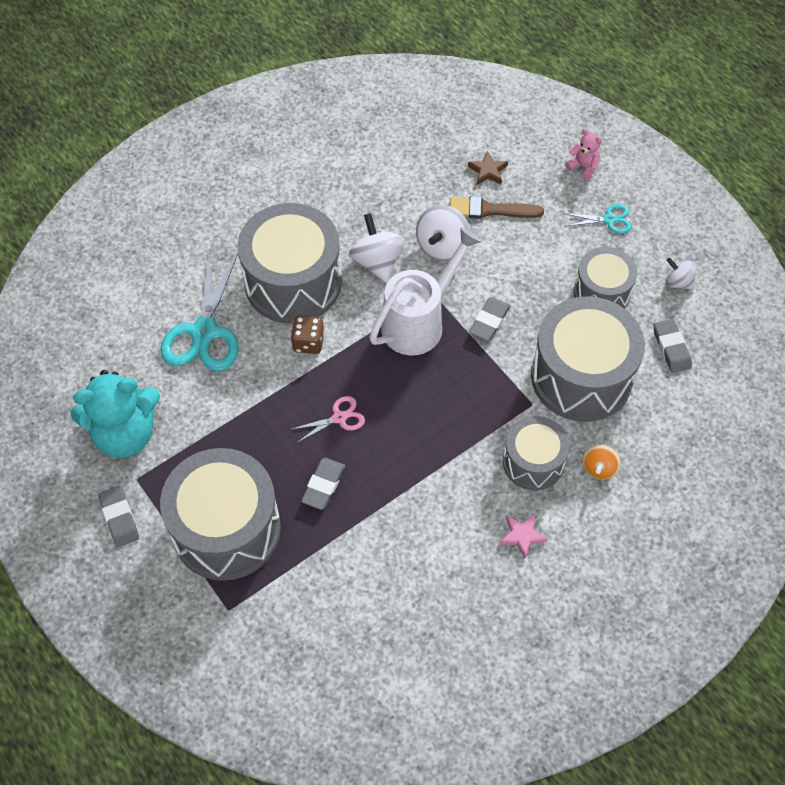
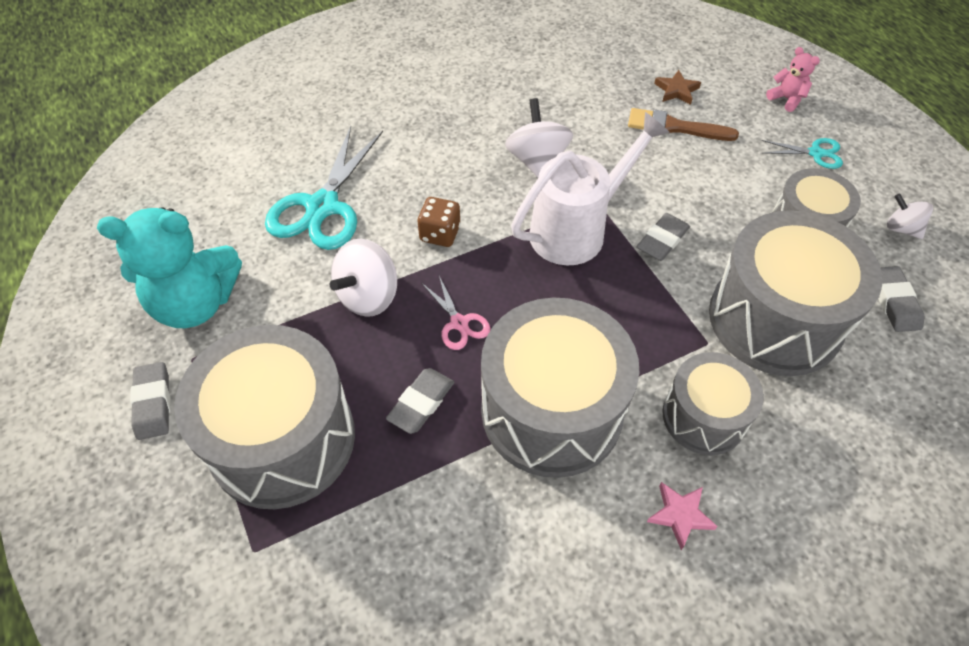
camera: 10 degrees right, 5 degrees down
grey drum [238,203,342,324] -> grey drum moved to [481,298,640,478]
pink scissors [290,396,365,443] -> pink scissors turned 75 degrees clockwise [422,276,491,350]
white spinning top [416,205,470,261] -> white spinning top moved to [330,239,397,317]
orange spinning top [582,445,621,480] -> none

